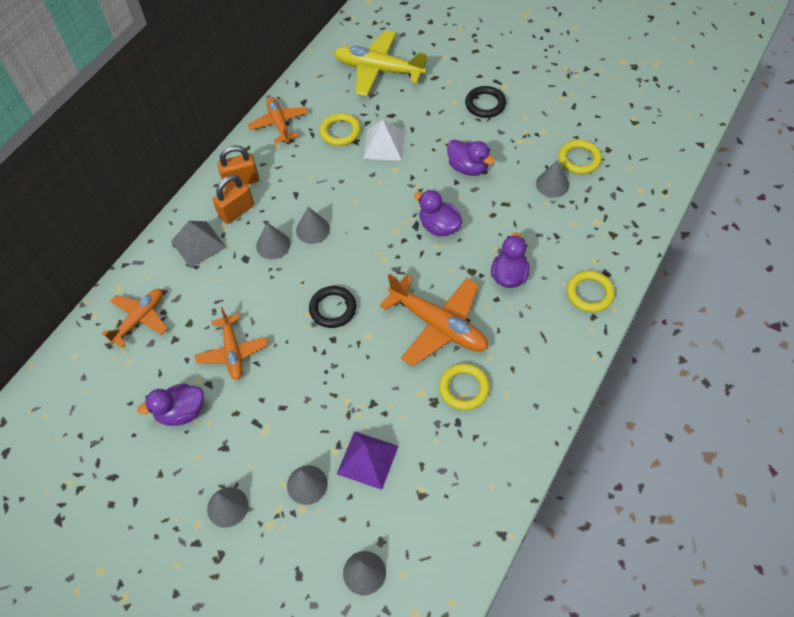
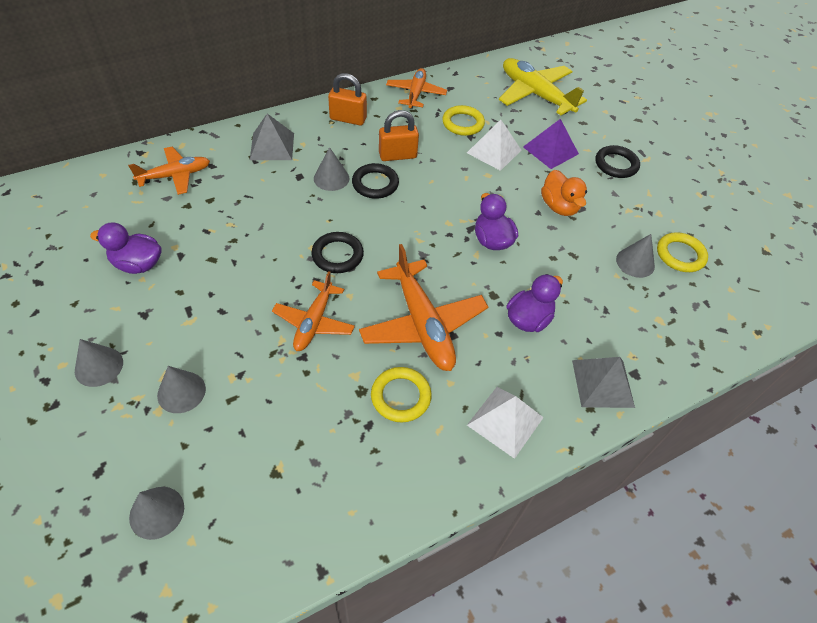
camera: 25 degrees right, 5 degrees down
orange plane [195,307,268,380] -> orange plane moved to [272,271,355,351]
orange padlock [213,174,254,224] -> orange padlock moved to [379,110,419,161]
grey cone [296,207,330,244] -> black ring [352,163,399,199]
purple pyramid [337,431,399,490] -> purple pyramid moved to [523,119,579,169]
purple duck [447,140,495,176] -> orange duck [541,170,587,216]
yellow ring [567,271,615,312] -> grey pyramid [572,357,635,408]
none -> white pyramid [467,387,544,459]

